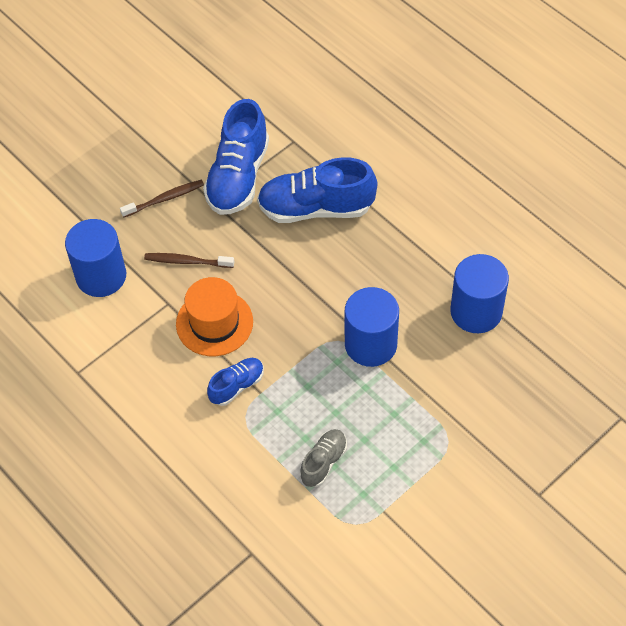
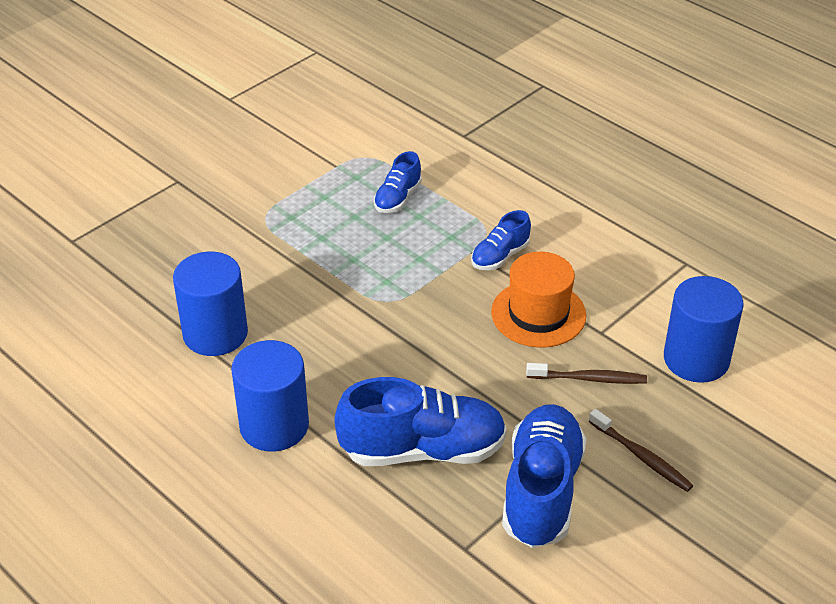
camera: 175 degrees right, 15 degrees down
brown toothbrush [120,180,204,218] -> brown toothbrush turned 105 degrees counterclockwise [588,409,693,492]
grey shoe [300,429,347,487] -> blue shoe [374,151,422,213]
blue cylinder [345,287,399,367] -> blue cylinder moved to [231,340,309,452]

